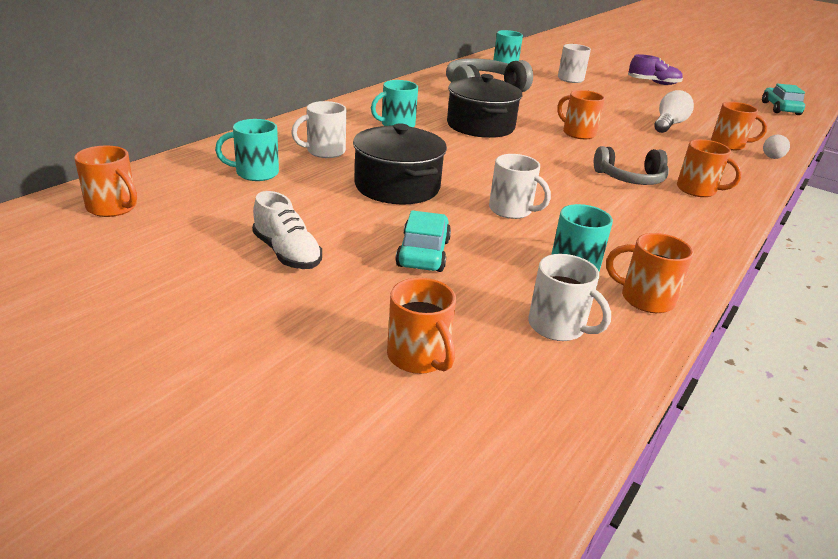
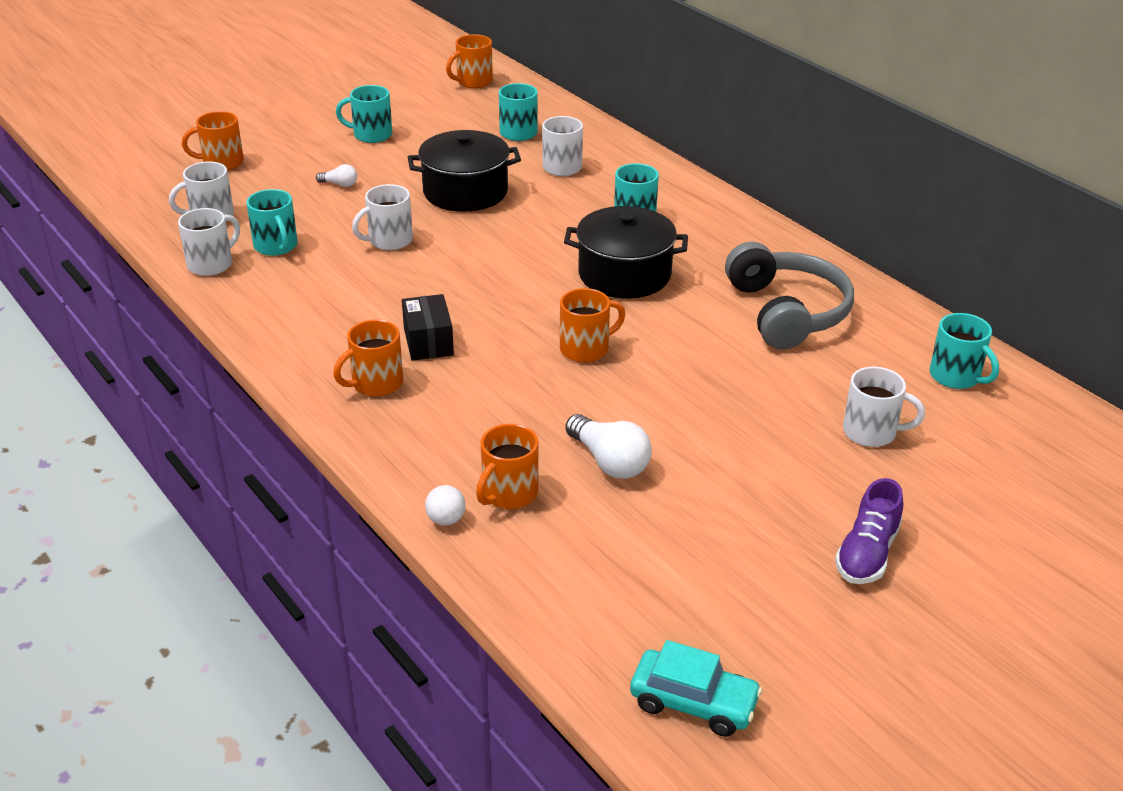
camera: 110 degrees right, 5 degrees up
white shoe [252,191,322,269] -> turquoise mug [336,85,392,143]
turquoise car [395,210,451,272] -> white light bulb [316,164,357,187]
grey headphones [594,146,669,185] -> black box [402,294,454,361]
orange mug [606,233,694,313] -> white mug [178,208,240,276]

